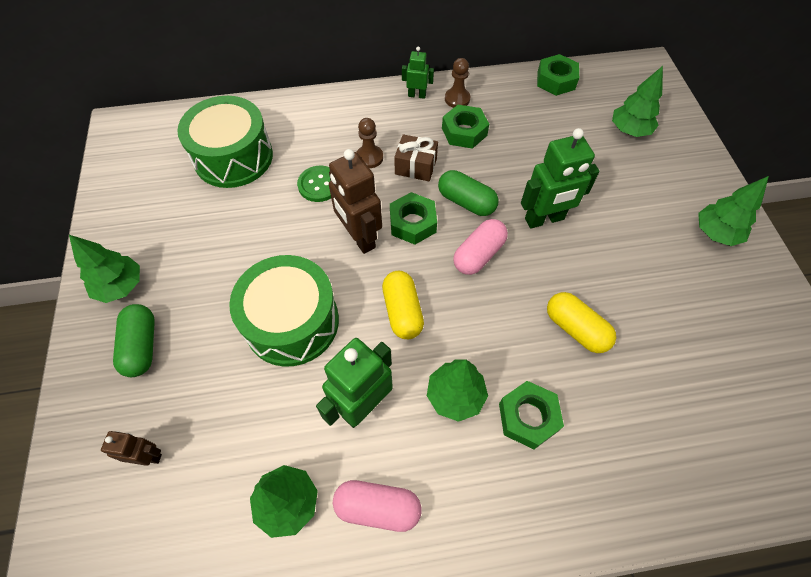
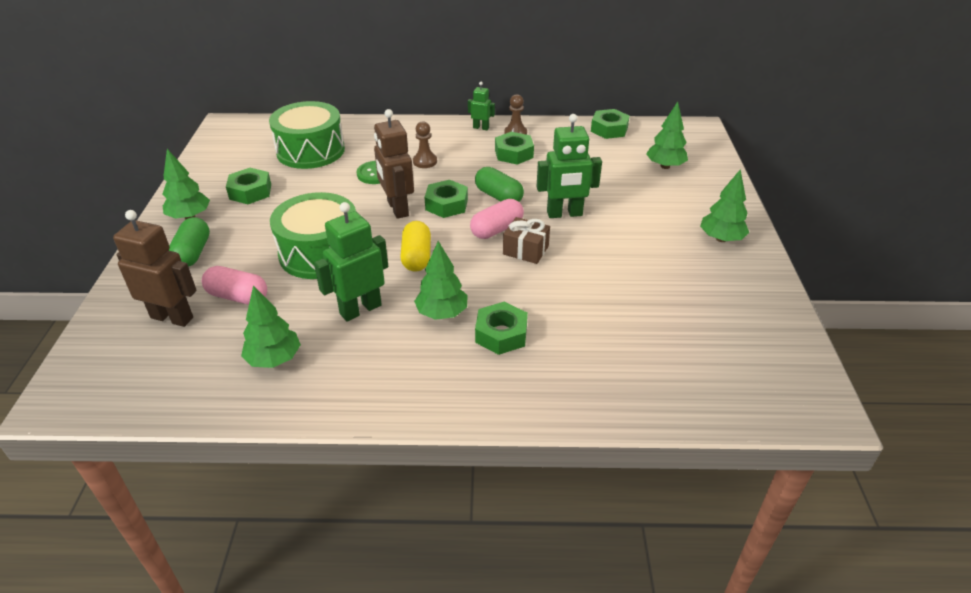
camera: 10 degrees right, 20 degrees down
brown robot [101,431,162,466] -> brown robot [113,210,197,327], size x1.87
pink capsule [333,480,421,532] -> pink capsule moved to [202,266,267,305]
brown gift [394,134,438,181] -> brown gift moved to [503,217,550,264]
yellow capsule [547,292,616,353] -> none
none -> green nut [226,168,271,204]

